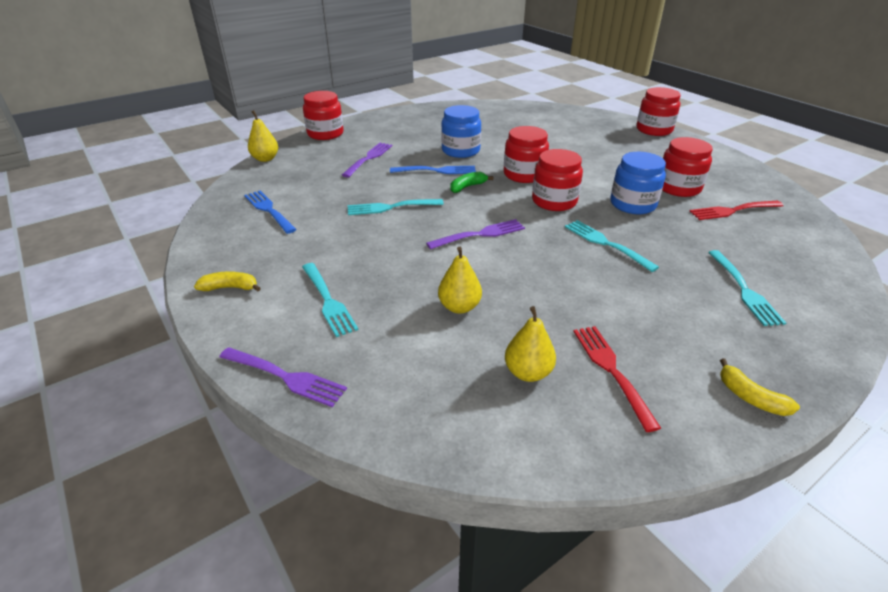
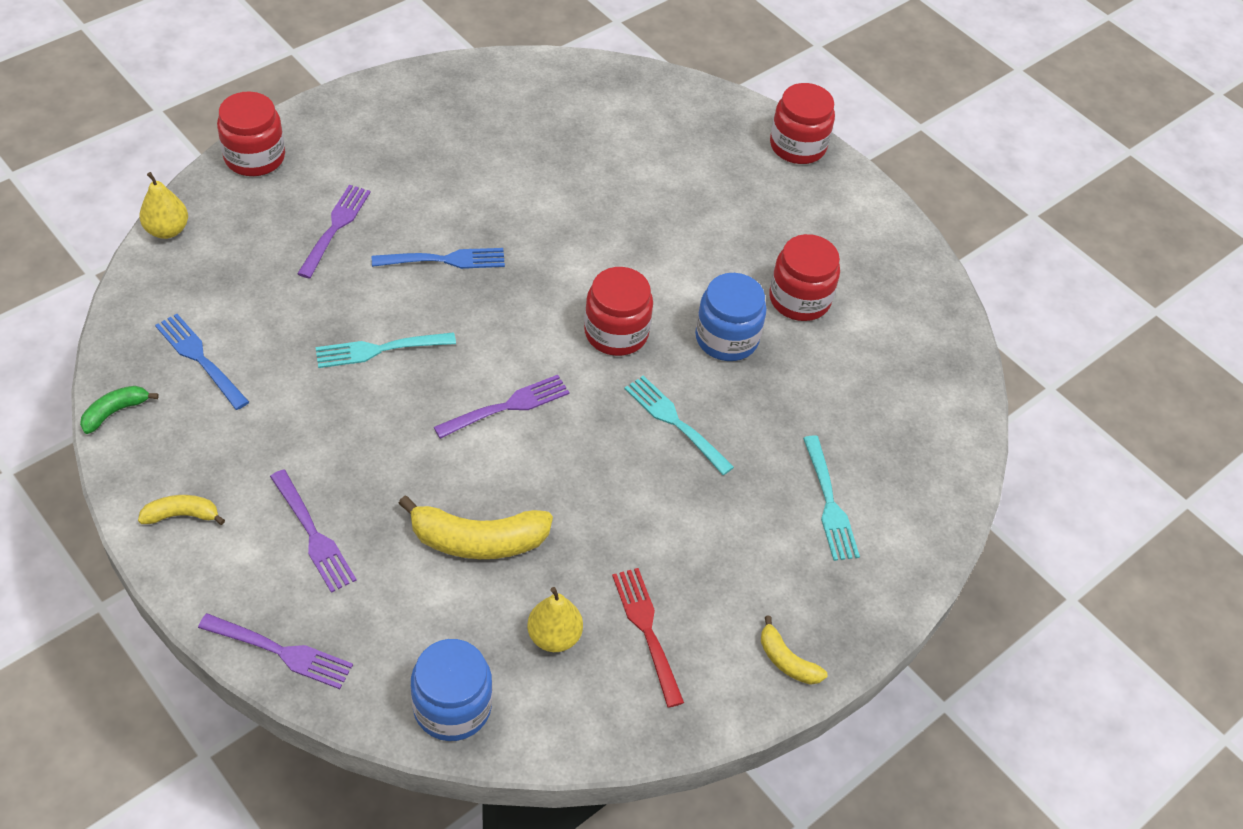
camera: 10 degrees left, 15 degrees up
turquoise fork [302,263,358,337] -> purple fork [270,469,357,593]
yellow pear [438,247,482,314] -> yellow banana [398,495,553,559]
blue jar [441,105,481,158] -> blue jar moved to [411,639,492,741]
green banana [450,172,493,193] -> green banana moved to [80,386,159,434]
red jar [504,126,549,183] -> none
red fork [689,201,783,220] -> none

